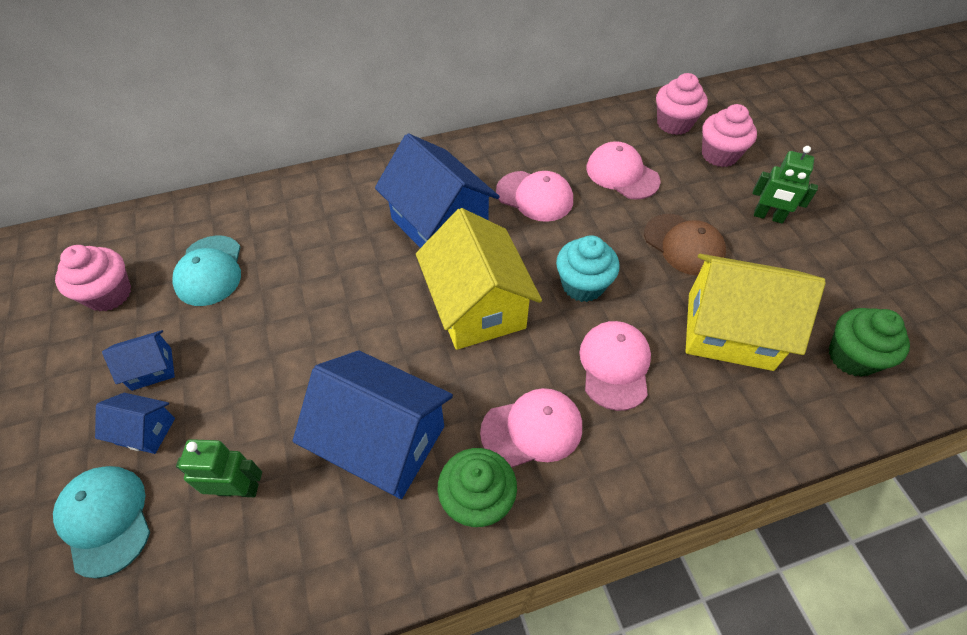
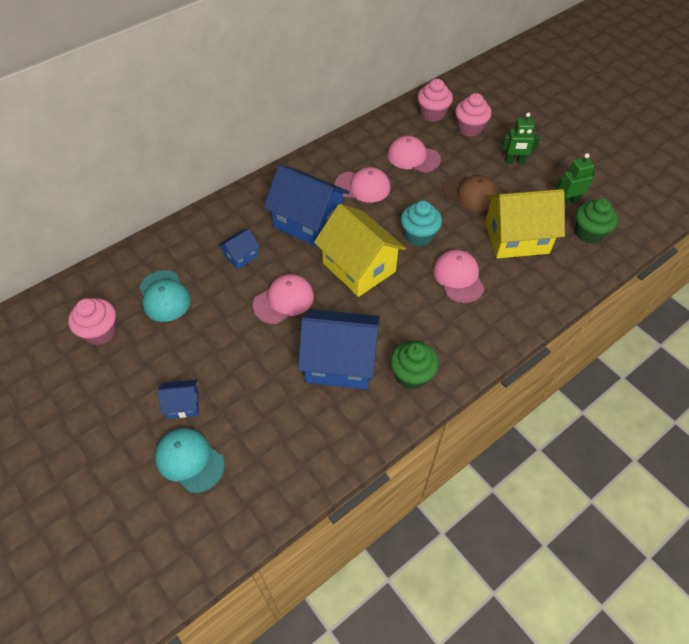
camera: 20 degrees left, 0 degrees up
blue house [102,330,175,391] -> blue house moved to [218,229,260,269]
green robot [176,439,262,497] -> green robot moved to [556,153,595,205]
pink cap [480,388,582,468] -> pink cap moved to [253,274,314,324]

